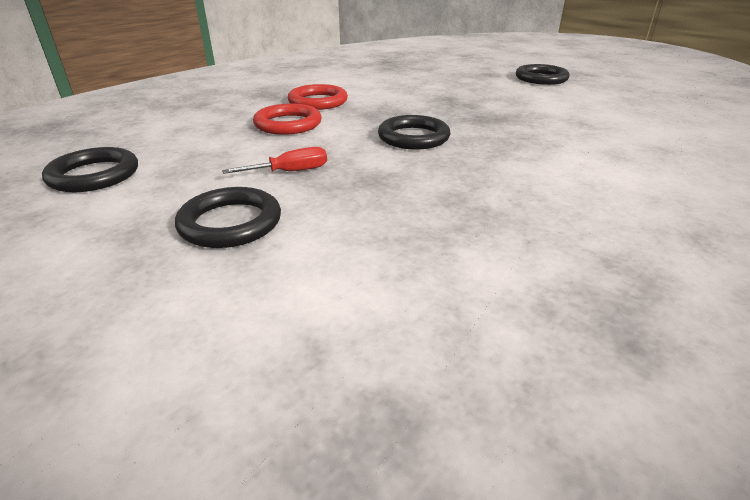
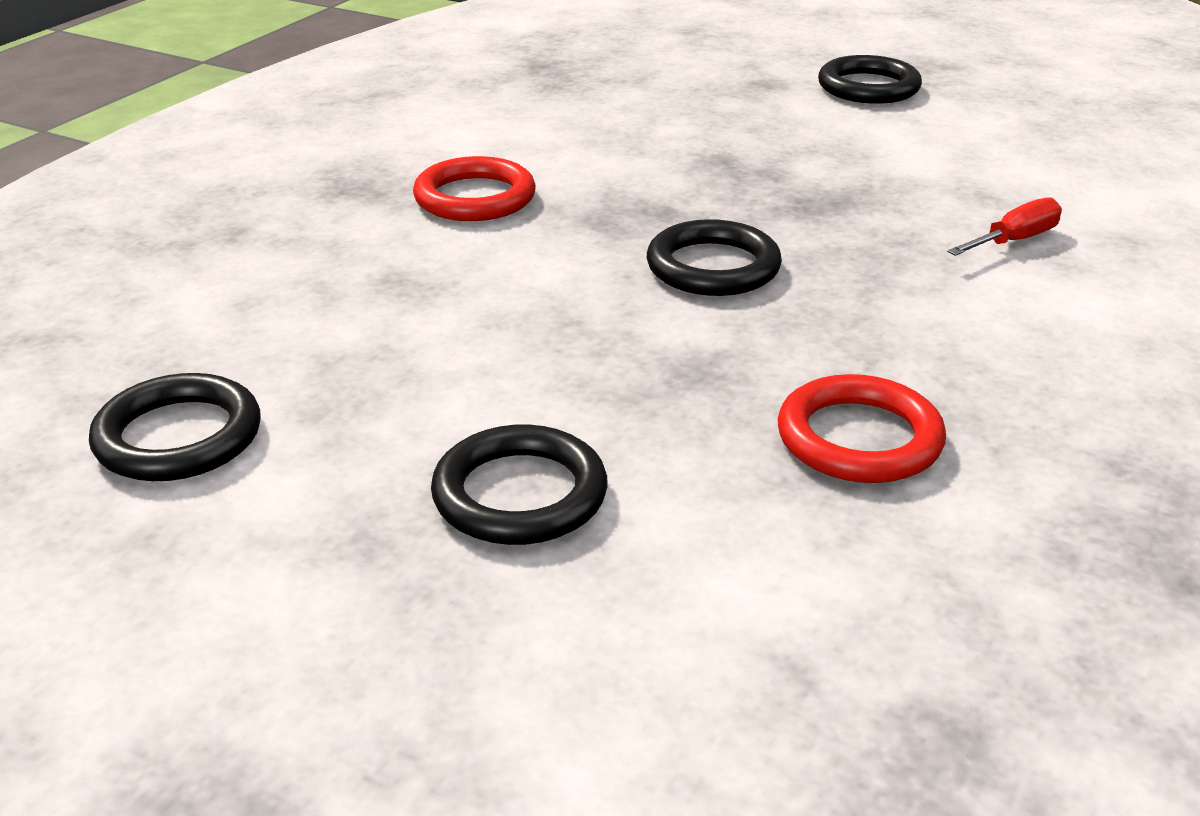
camera: 15 degrees left, 0 degrees up
red screwdriver [222,147,327,174] -> red screwdriver moved to [947,197,1062,256]
red ring [253,104,322,135] -> red ring moved to [778,374,946,483]

